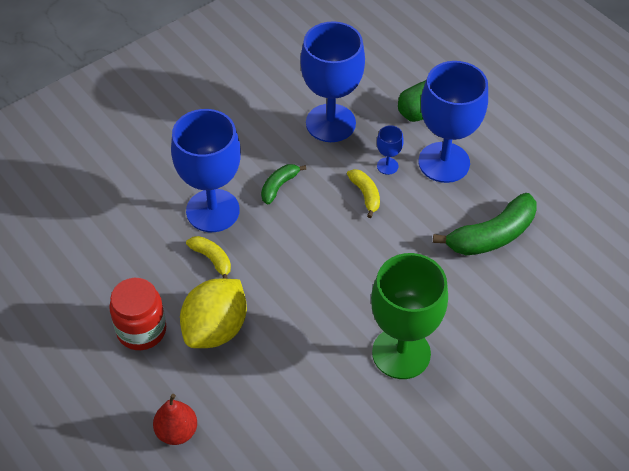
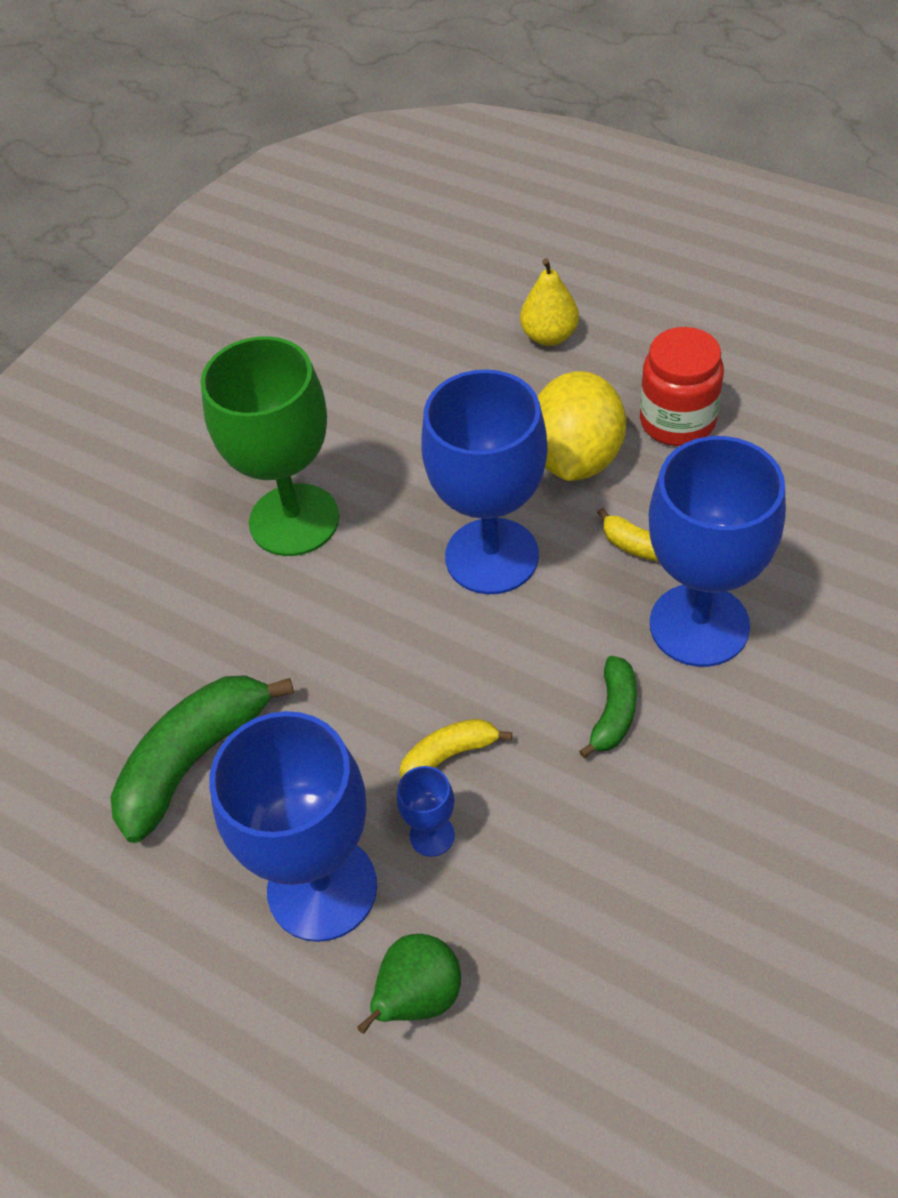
camera: 165 degrees right, 0 degrees up
red pear [153,394,197,445] -> yellow pear [520,258,579,346]
blue goblet [300,21,365,142] -> blue goblet moved to [421,369,547,594]
yellow banana [347,169,380,218] -> yellow banana turned 105 degrees clockwise [399,719,512,778]

